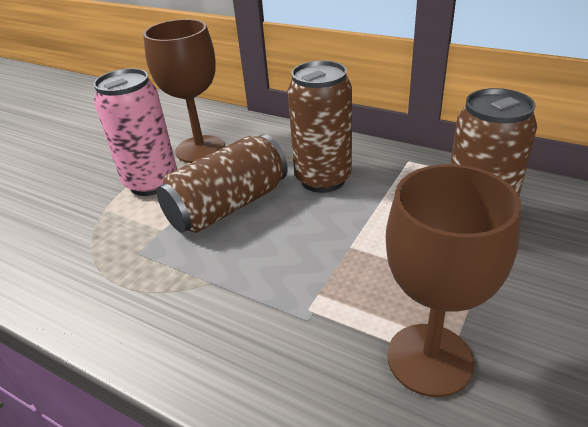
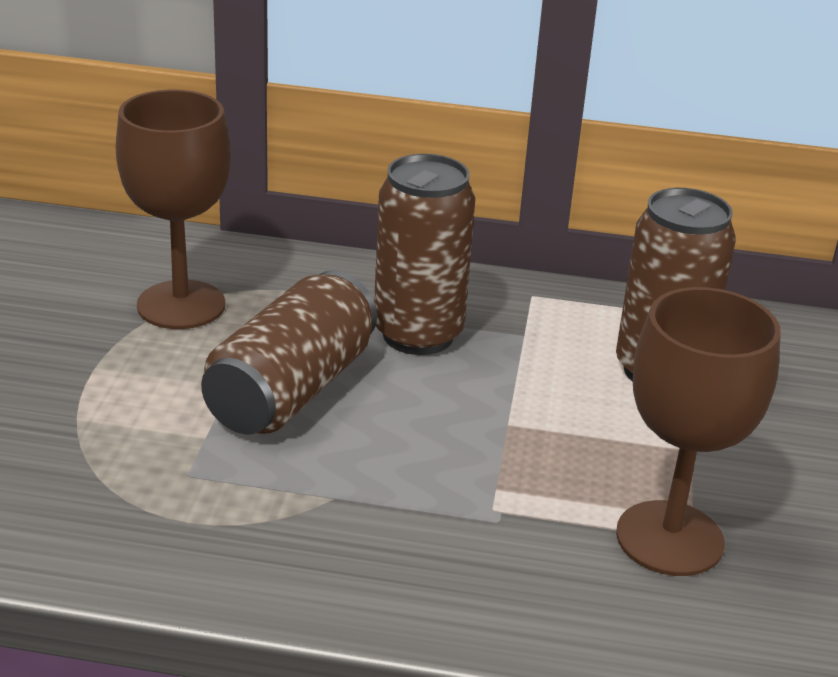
camera: 25 degrees left, 5 degrees down
pink can [93,68,177,196] -> none

